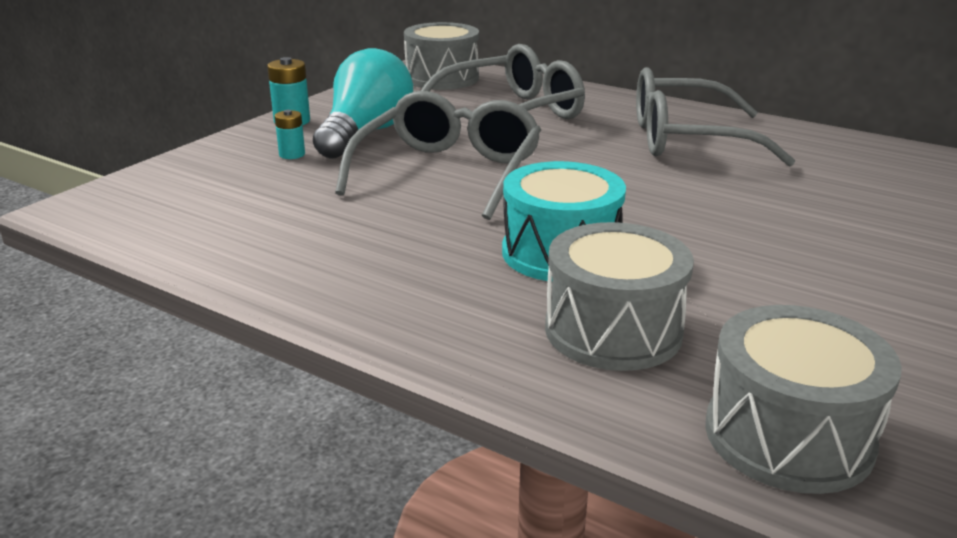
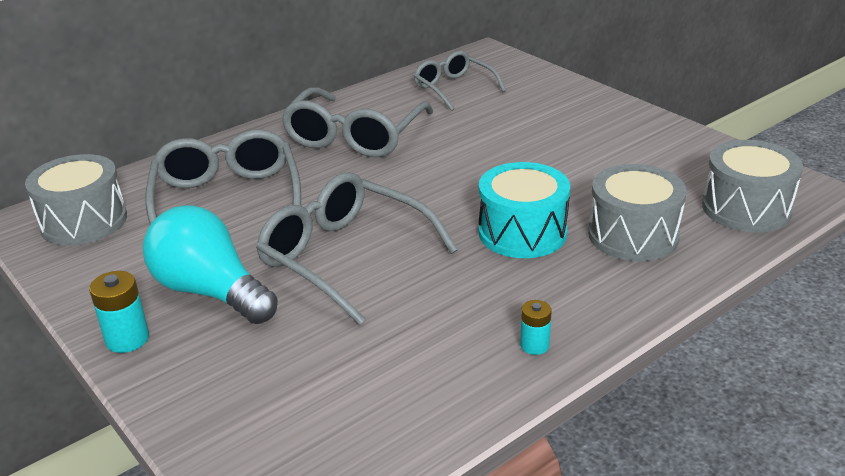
camera: 70 degrees left, 5 degrees up
turquoise battery [275,110,305,159] -> turquoise battery moved to [520,300,551,355]
none -> grey glasses [414,51,506,111]

